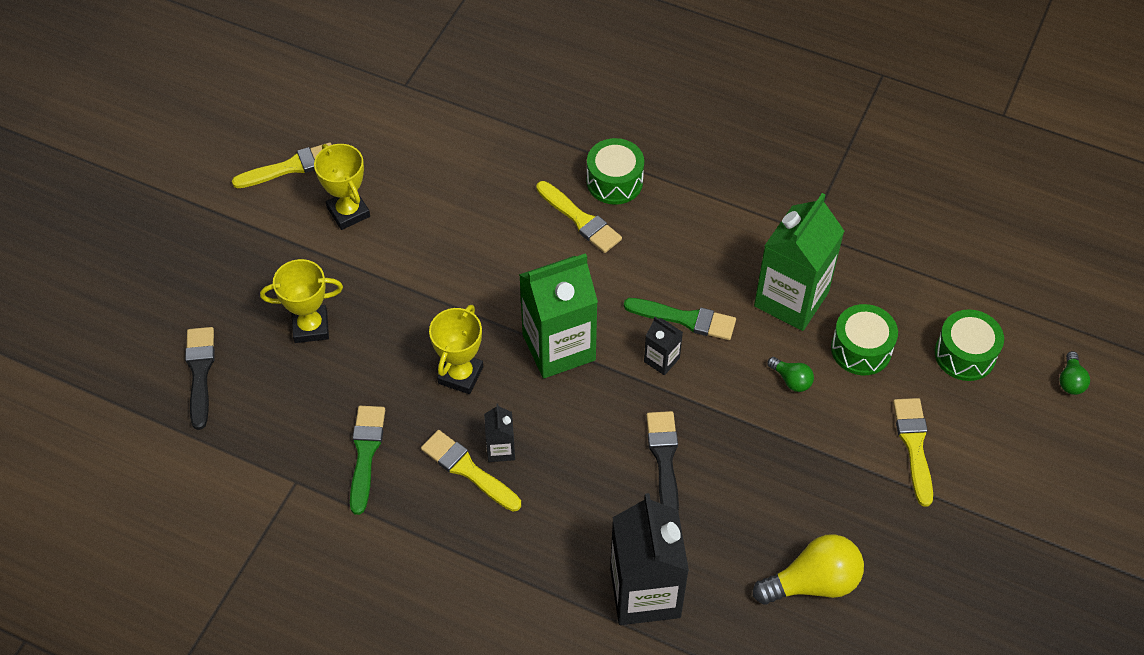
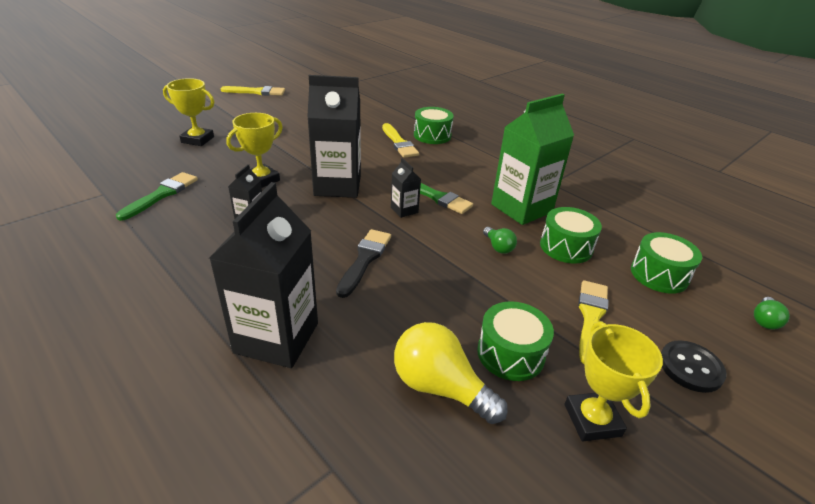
camera: 20 degrees right, 20 degrees down
black brush [185,327,215,430] -> none
yellow trophy [314,144,370,230] -> yellow trophy moved to [564,321,663,441]
yellow brush [421,430,521,512] -> none
green carton [519,253,598,378] -> black carton [307,75,361,198]
yellow light bulb [753,534,864,605] -> yellow light bulb turned 150 degrees counterclockwise [394,322,508,424]
none -> green drum [477,301,554,381]
none -> black button [661,340,727,393]

